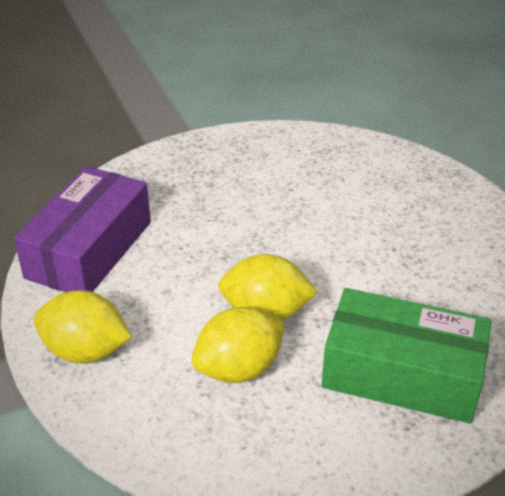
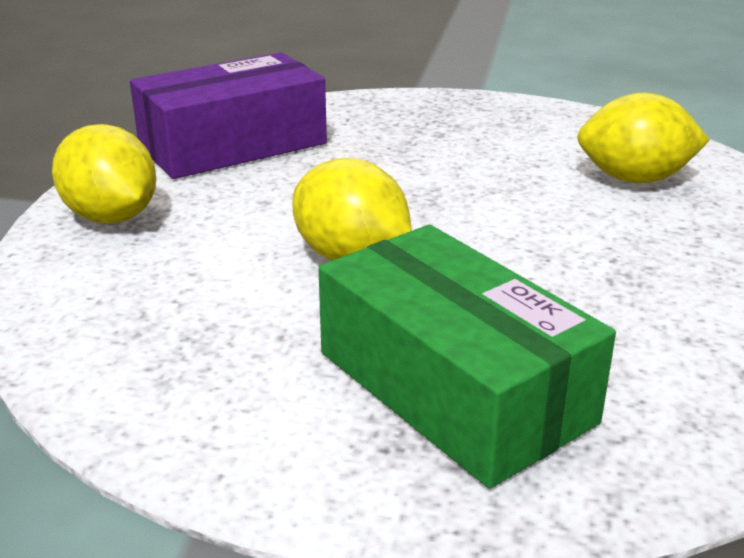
camera: 35 degrees right, 10 degrees down
yellow lemon [192,307,285,383] -> yellow lemon moved to [577,92,710,183]

